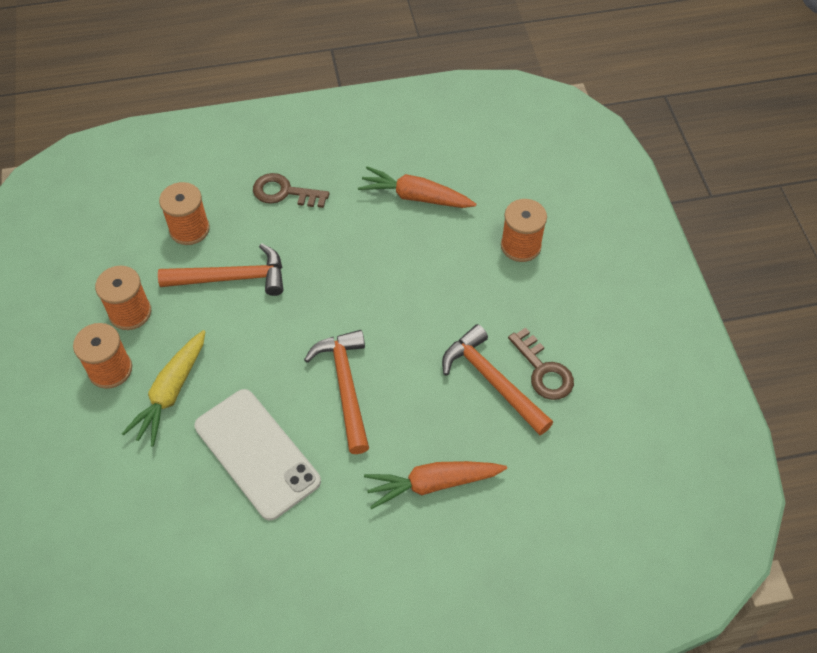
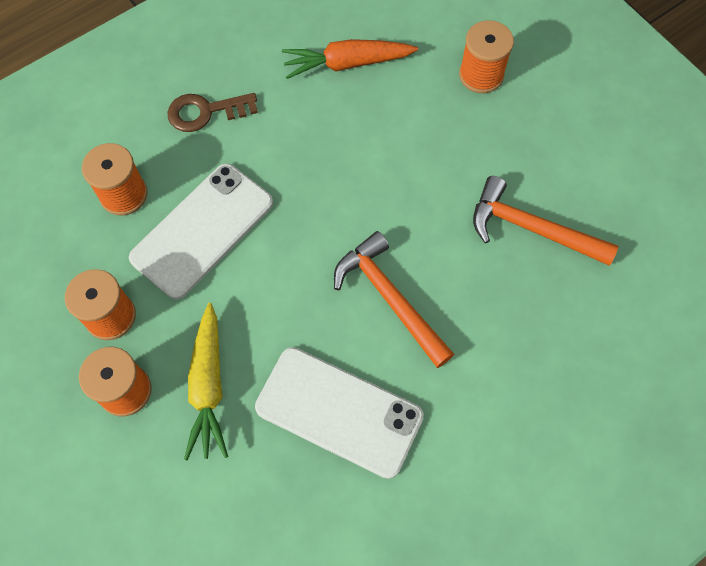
camera: 25 degrees left, 10 degrees up
orange hammer [158,243,283,296] -> white phone [129,163,273,300]
orange carrot [364,461,507,509] -> none
brown key [508,328,574,400] -> none

